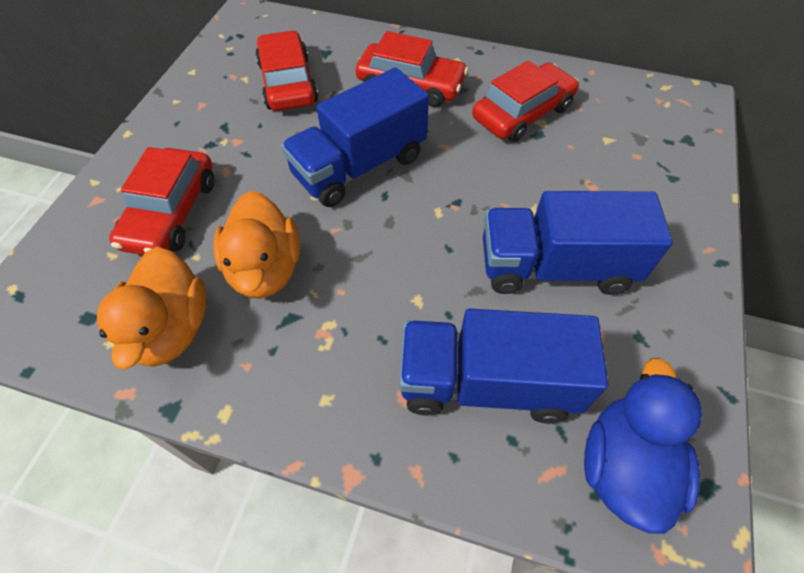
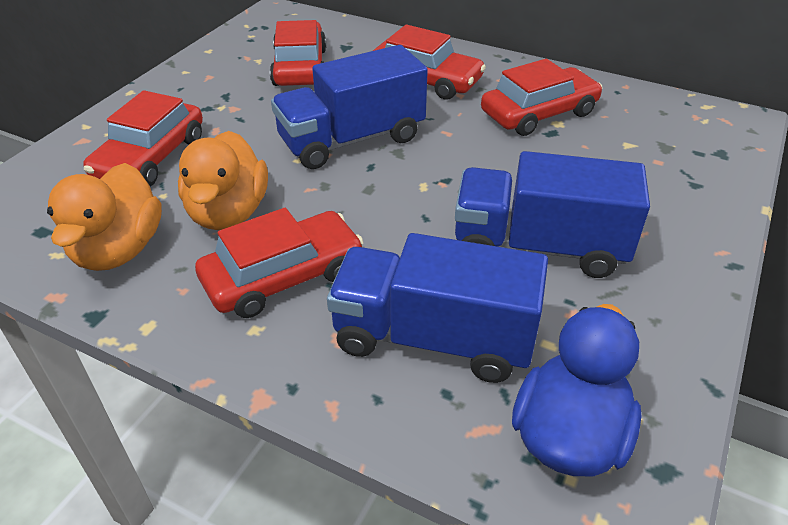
camera: 10 degrees right, 15 degrees down
none -> red car [195,208,364,318]

